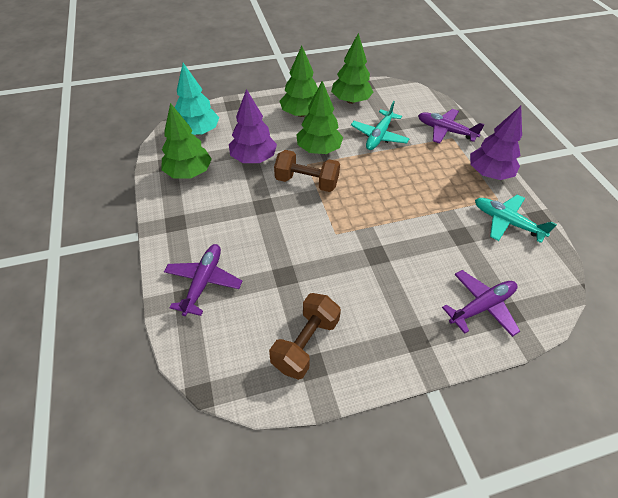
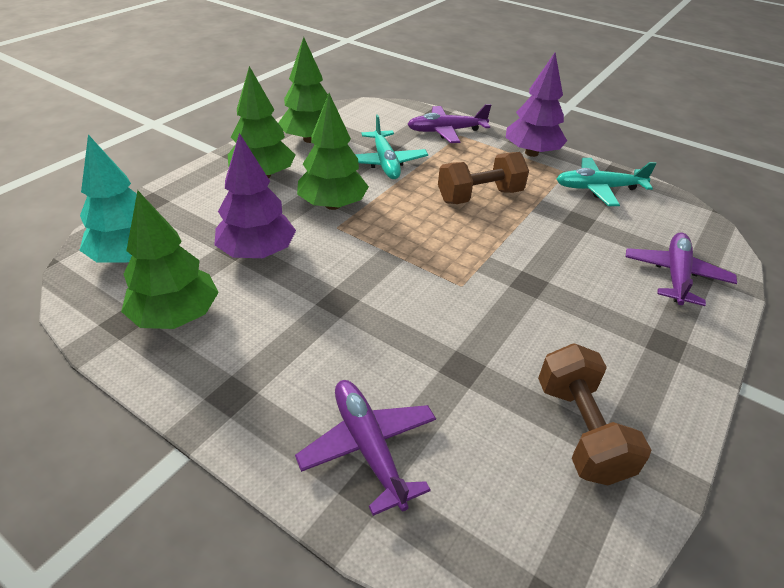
camera: 40 degrees left, 10 degrees down
brown dumbbell [274,150,340,192] -> brown dumbbell moved to [438,152,529,204]

